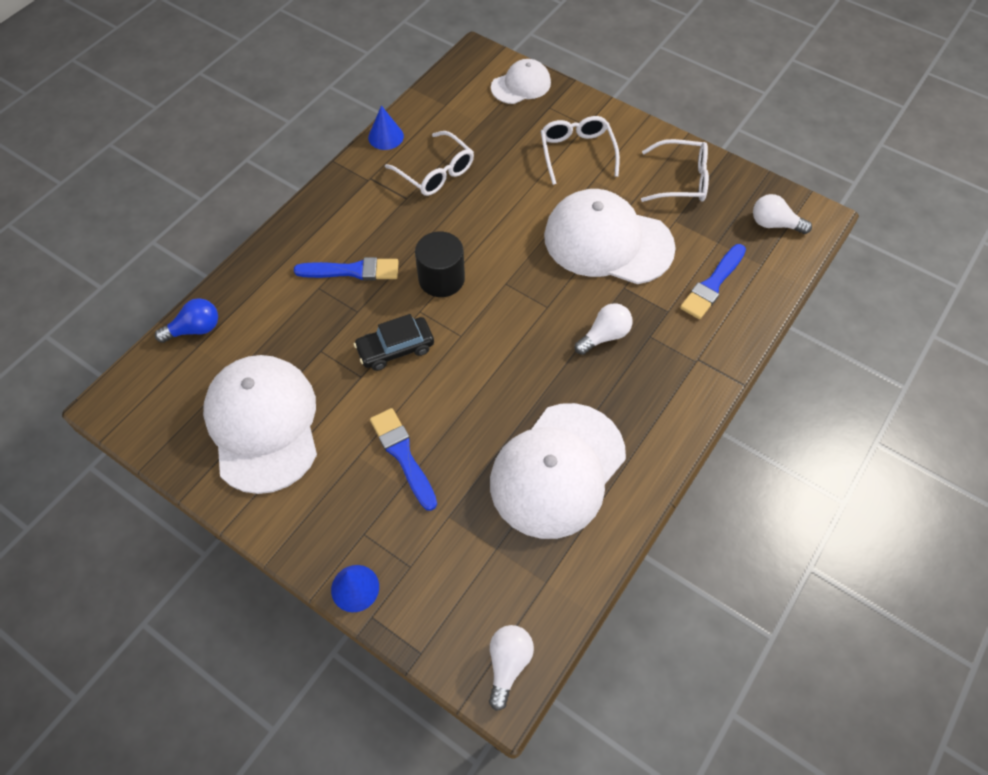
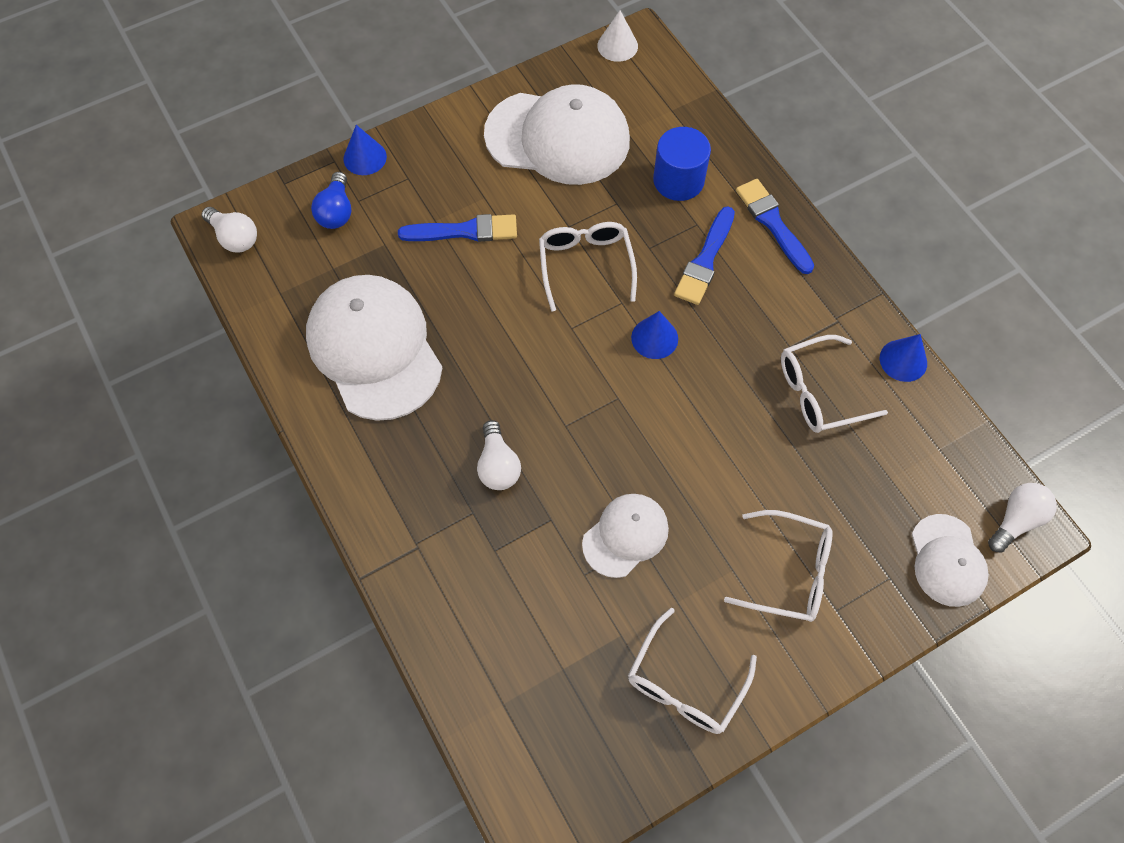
camera: 115 degrees right, 5 degrees up
blue light bulb [155,298,218,343] -> blue light bulb moved to [311,172,351,229]
black car [354,314,434,371] -> white glasses [539,222,637,312]
black cylinder [415,232,465,297] -> blue cone [631,311,678,359]
white cap [544,189,676,284] -> white cap [582,494,669,578], size x0.54
blue brush [680,244,746,319] -> blue brush moved to [736,179,814,274]
white light bulb [753,194,812,234] -> white light bulb moved to [988,483,1057,552]
none -> white cone [597,11,638,62]
none -> blue cylinder [653,127,711,201]

